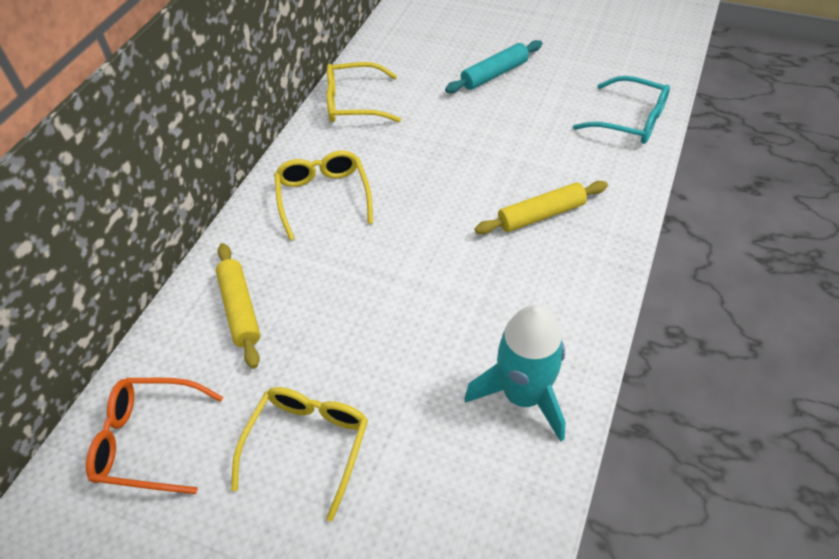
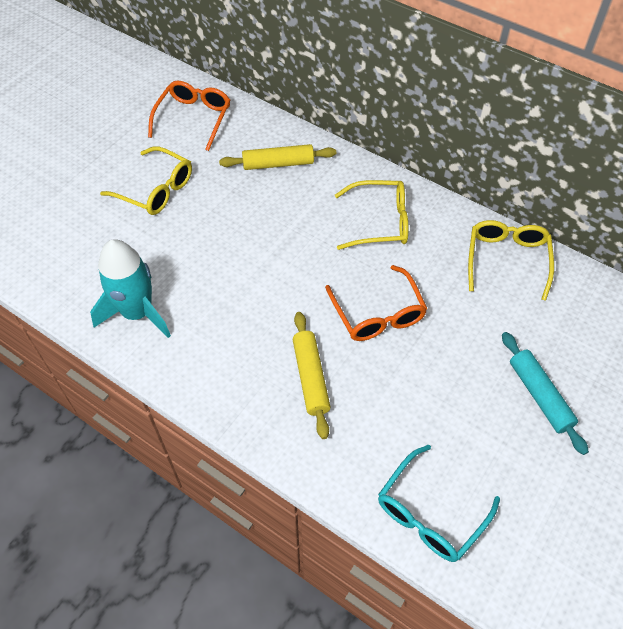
camera: 100 degrees right, 5 degrees up
none -> orange glasses [325,265,427,341]

